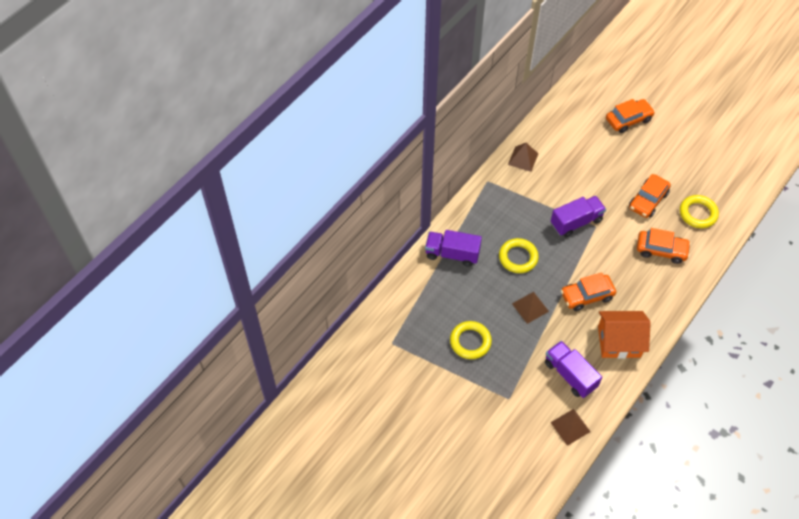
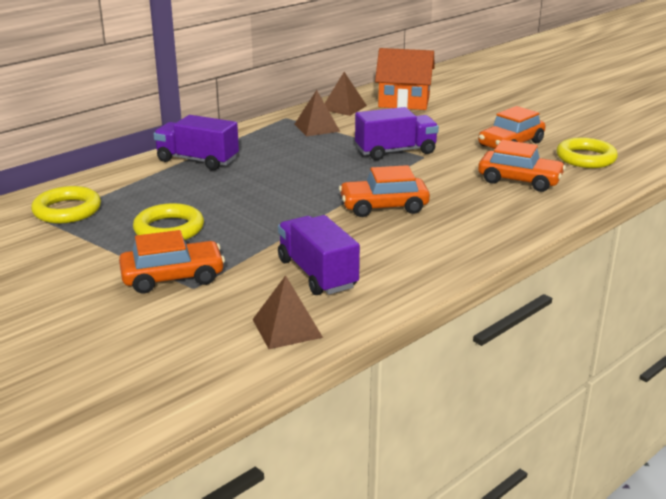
camera: 10 degrees right, 30 degrees down
yellow ring [499,238,539,273] -> yellow ring moved to [31,186,101,223]
brown pyramid [512,292,549,324] -> brown pyramid moved to [294,90,340,136]
orange house [598,311,651,359] -> orange house moved to [375,48,435,110]
orange car [606,99,655,133] -> orange car moved to [119,230,225,293]

